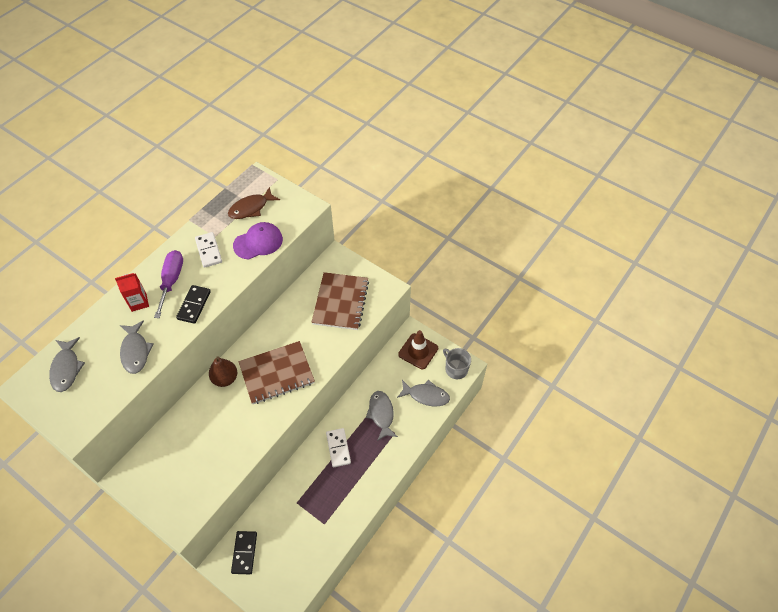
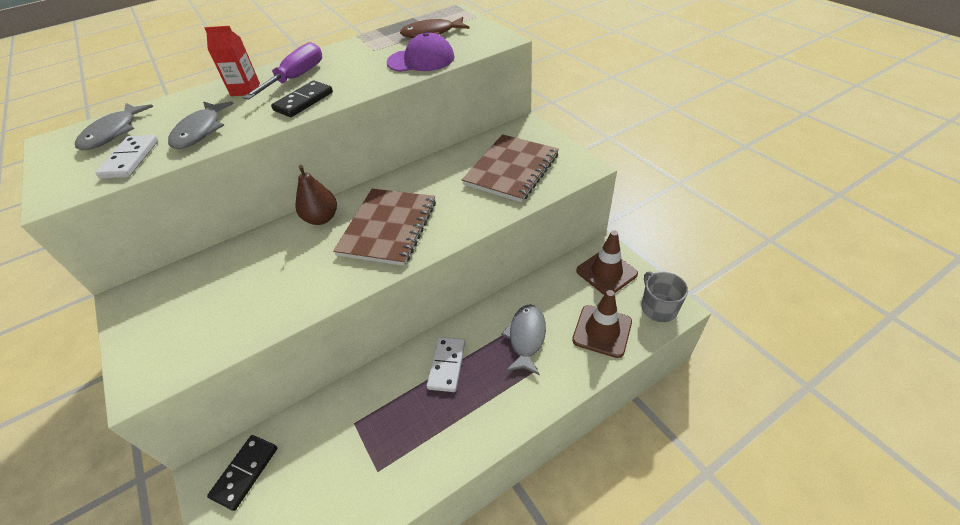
camera: 25 degrees right, 10 degrees down
white domino [195,232,222,268] -> white domino moved to [95,135,158,179]
brown notebook [238,341,315,404] -> brown notebook turned 75 degrees counterclockwise [333,189,436,266]
grey fish [397,380,450,406] -> brown traffic cone [572,290,632,358]

